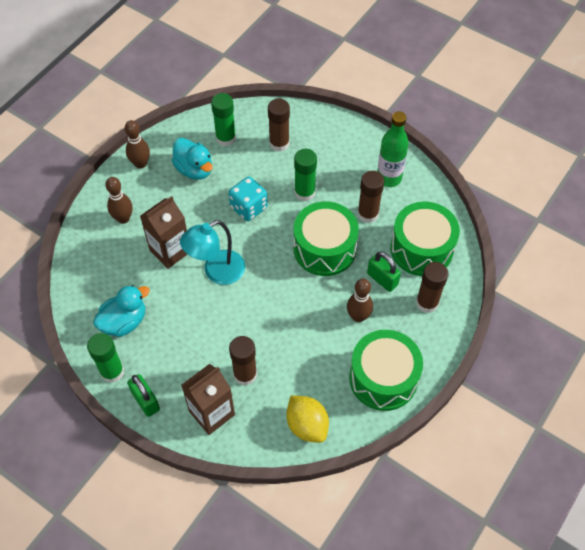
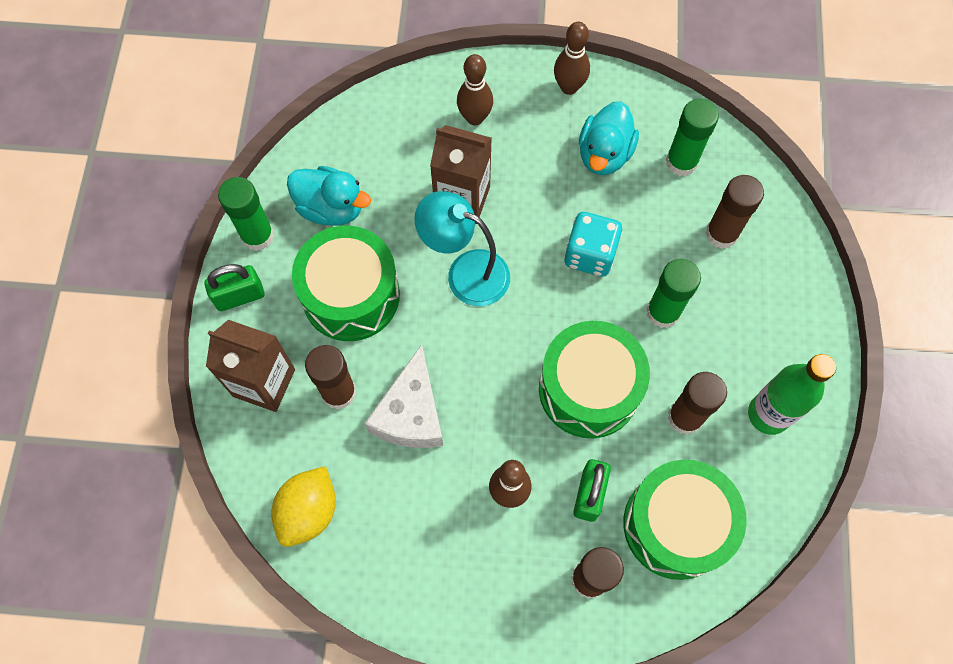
camera: 60 degrees right, 10 degrees up
green padlock [127,374,160,417] -> green padlock turned 45 degrees clockwise [204,264,265,311]
green drum [349,330,423,411] -> green drum moved to [292,226,400,341]
none -> white cheese [365,344,443,448]

